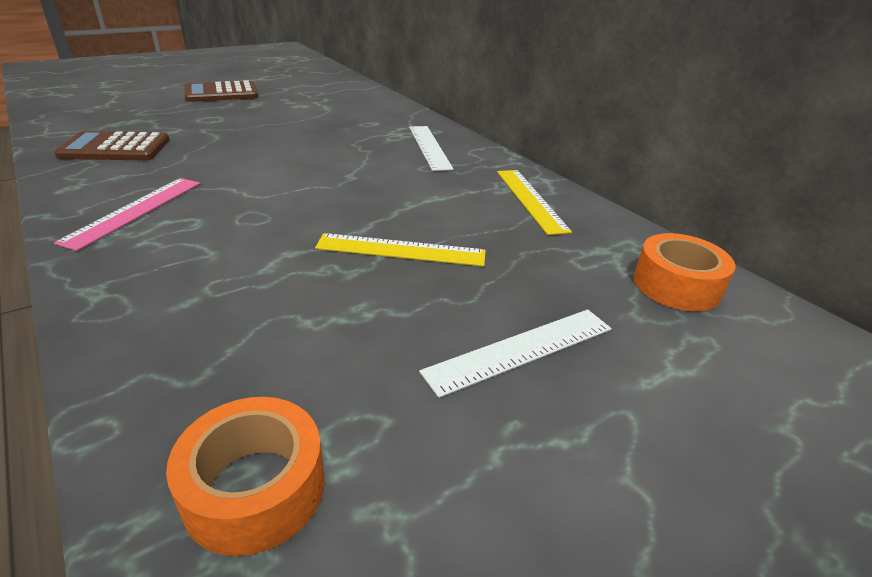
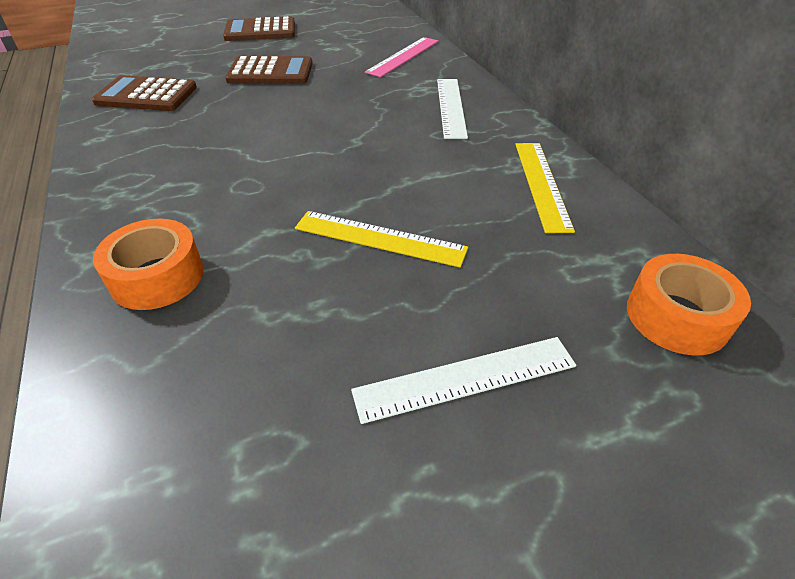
camera: 15 degrees right, 10 degrees up
pink ruler [54,178,200,251] -> pink ruler moved to [365,37,439,77]
orange tape [166,397,325,556] -> orange tape moved to [93,219,204,310]
none -> brown calculator [225,56,313,84]

